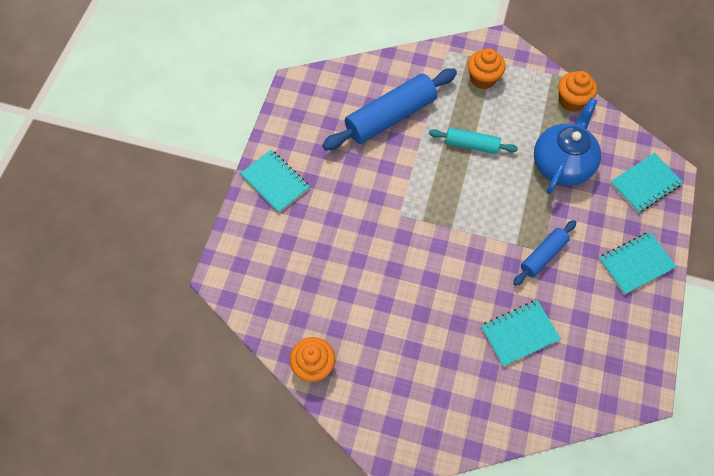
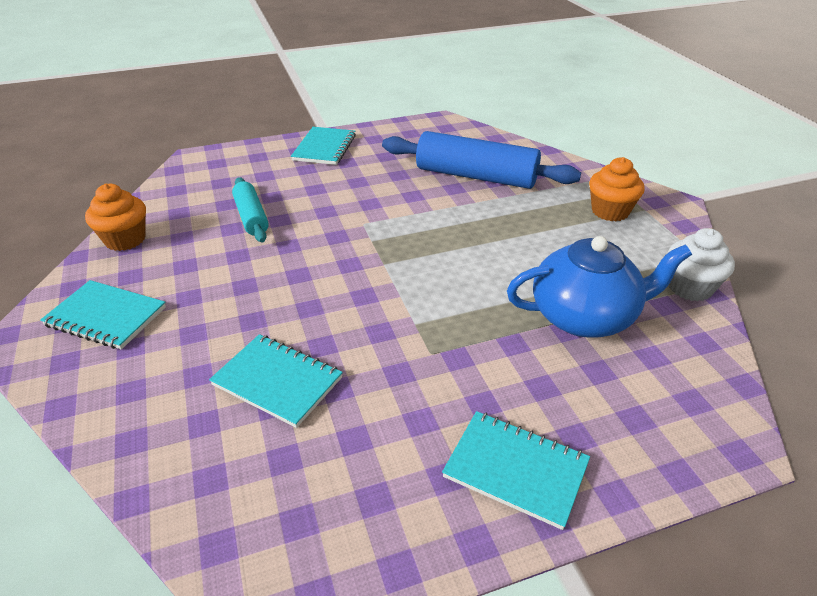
camera: 55 degrees right, 25 degrees down
turquoise rolling pin [429,128,518,154] -> turquoise rolling pin moved to [232,177,269,242]
blue rolling pin [513,220,577,286] -> none
orange cupcake [558,71,597,112] -> white cupcake [668,228,735,301]
turquoise notebook [610,153,683,213] -> turquoise notebook moved to [40,280,166,349]

